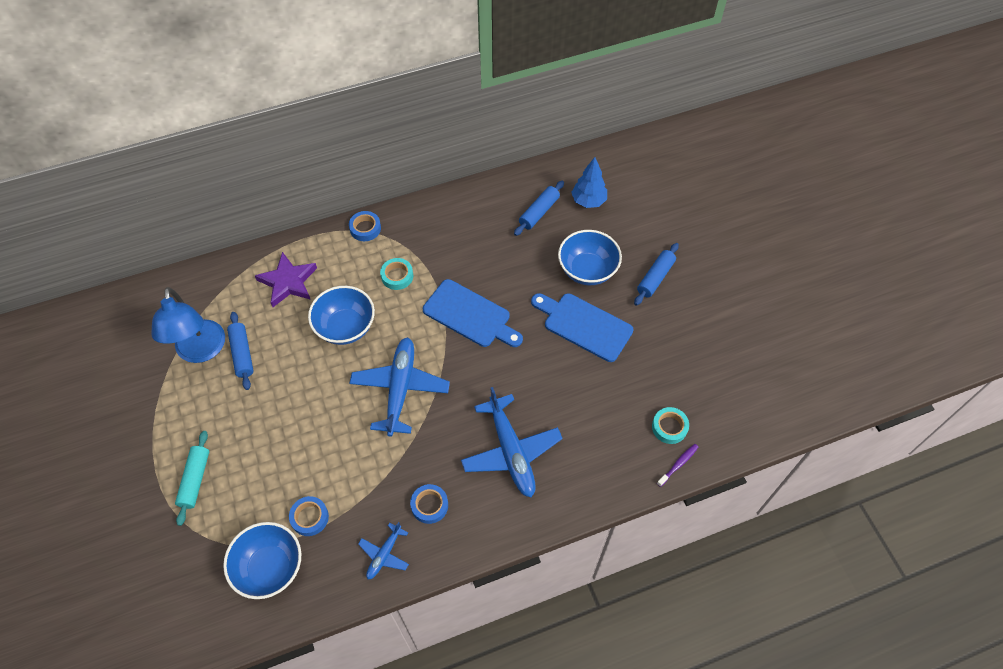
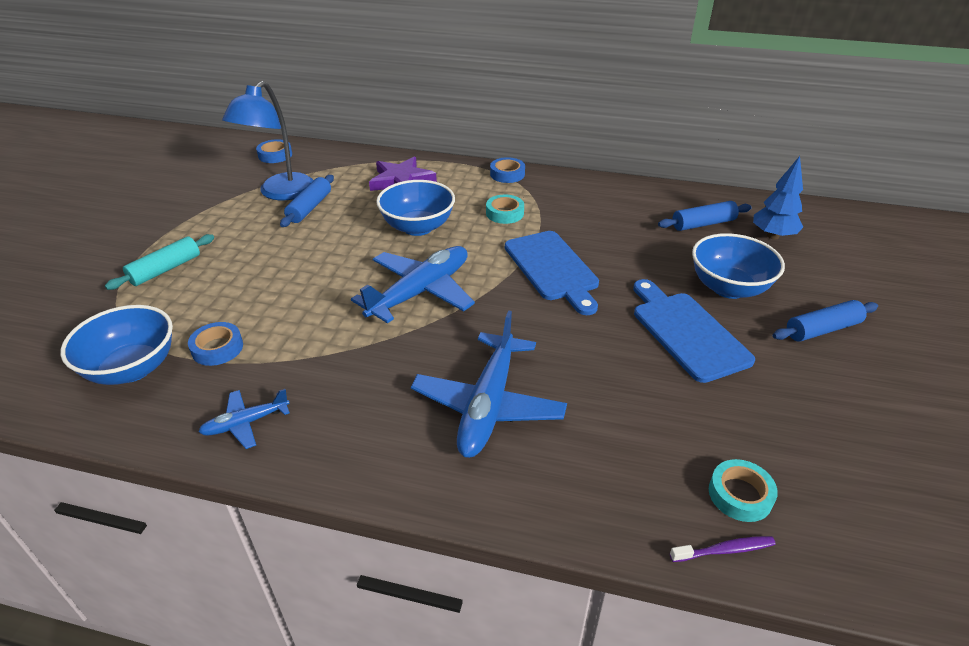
camera: 35 degrees right, 20 degrees down
blue tape [410,484,448,524] -> blue tape moved to [256,139,292,163]

